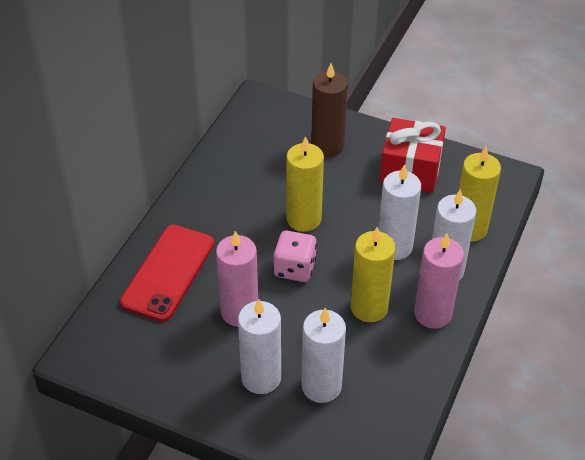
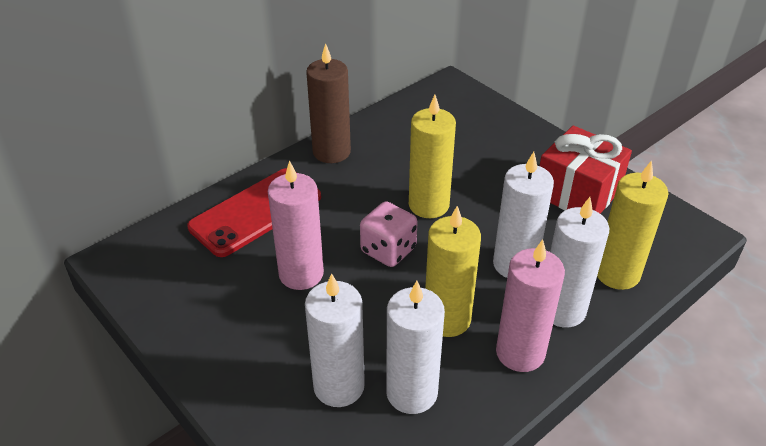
camera: 25 degrees right, 5 degrees down
white candle [238,299,281,394] -> white candle moved to [386,281,445,414]
brown candle [311,63,348,157] -> brown candle moved to [306,43,351,163]

